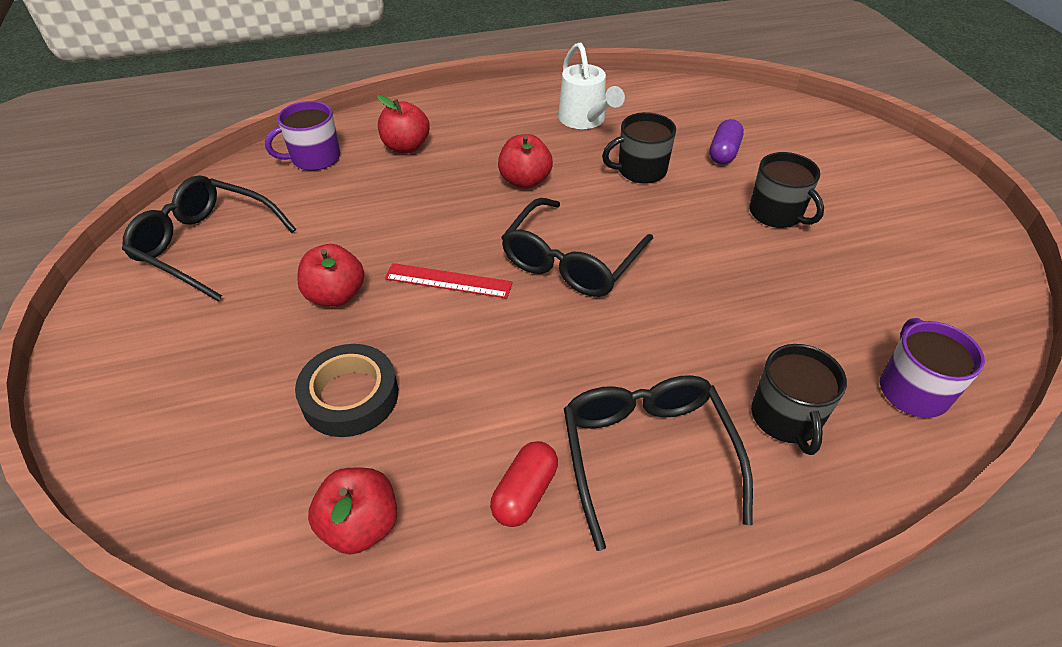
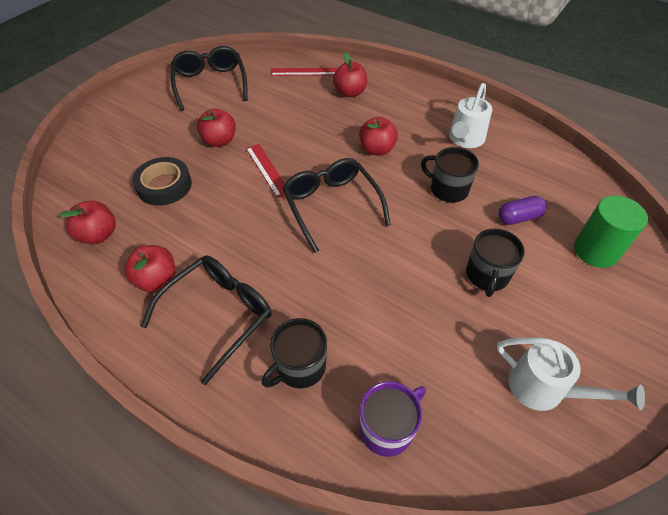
camera: 50 degrees right, 5 degrees up
purple mug [265,101,340,171] -> red ruler [271,68,337,76]
red capsule [490,441,558,527] -> red apple [124,245,175,292]
black glasses [501,198,653,297] -> black glasses turned 75 degrees clockwise [282,158,391,253]
none -> white watering can [497,337,645,411]
none -> green cylinder [574,196,648,268]

